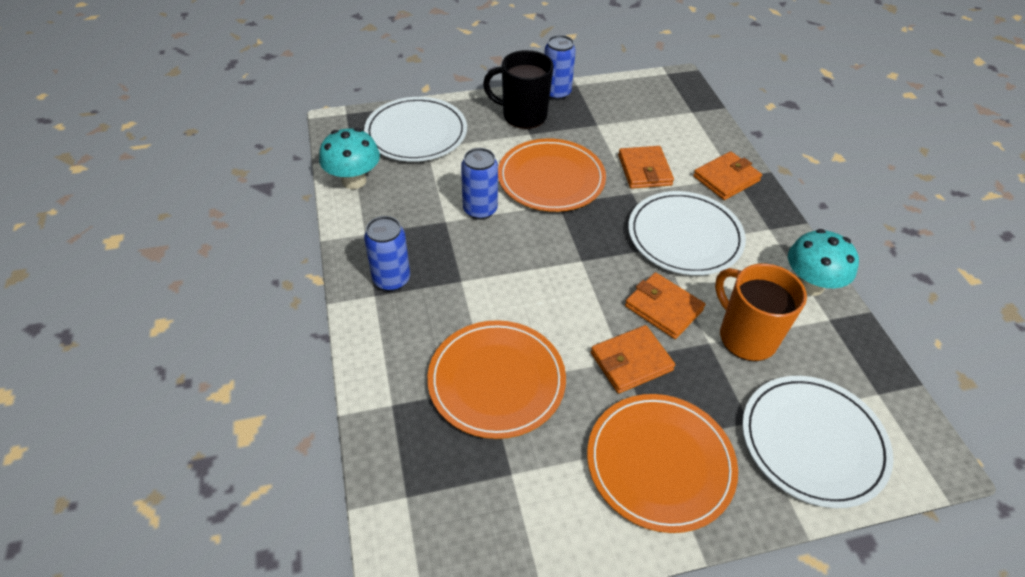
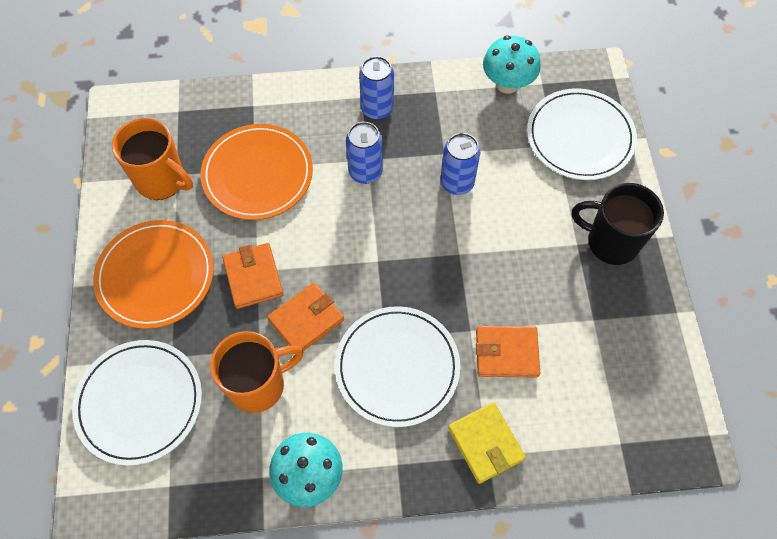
camera: 100 degrees right, 15 degrees up
black mug [483,50,554,129] -> black mug turned 90 degrees counterclockwise [572,183,664,265]
orange plate [498,138,606,212] -> none
blue can [544,35,576,100] -> blue can moved to [346,122,383,184]
orange wallet [693,151,762,200] -> yellow wallet [448,402,526,484]
none -> orange mug [112,118,193,200]

